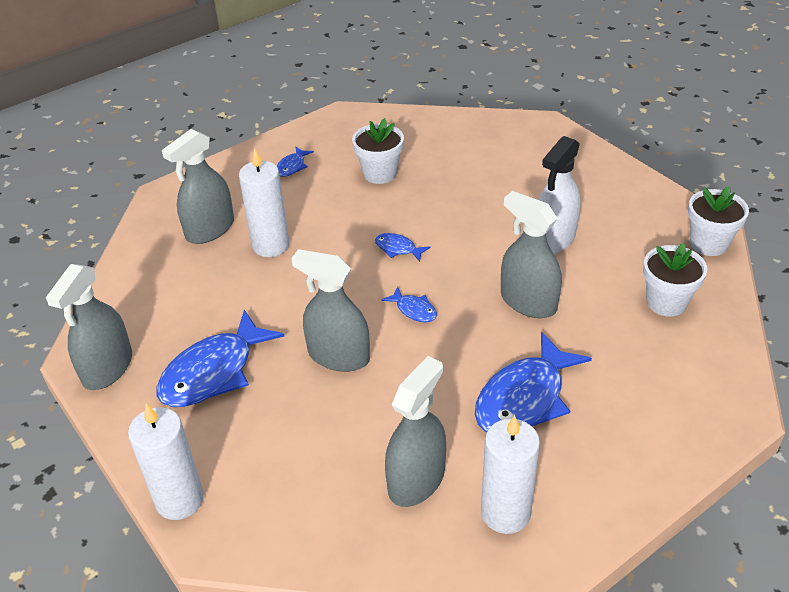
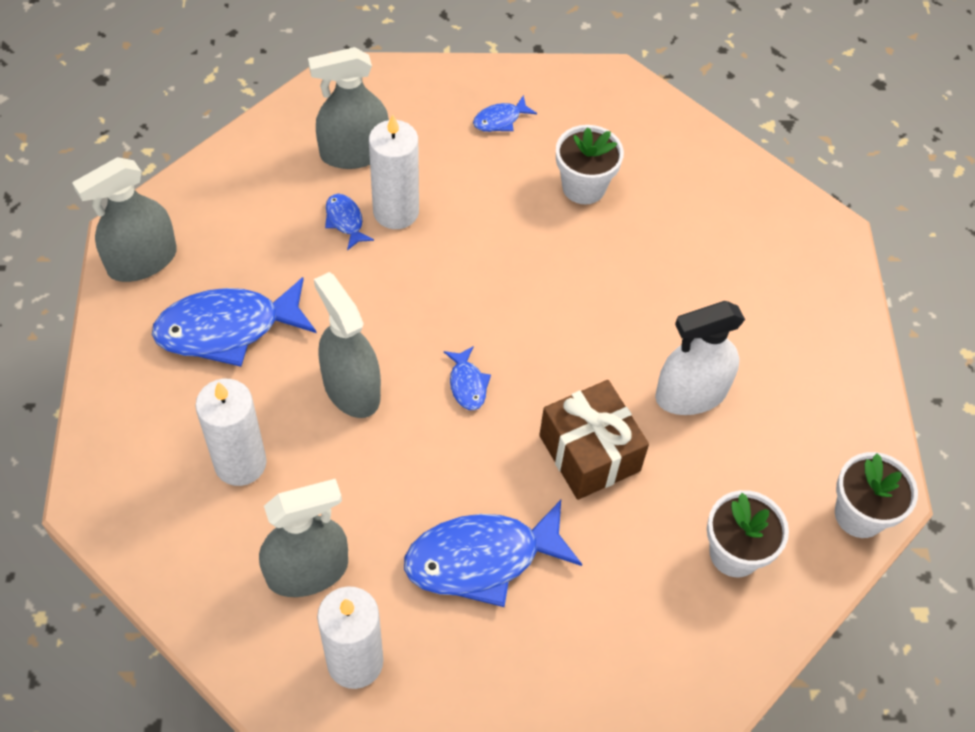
camera: 30 degrees right, 15 degrees up
white candle [128,403,204,520] -> white candle moved to [195,379,267,486]
blue fish [375,233,430,262] -> blue fish moved to [325,194,374,250]
grey spray bottle [501,191,562,318] -> brown gift [539,380,649,500]

